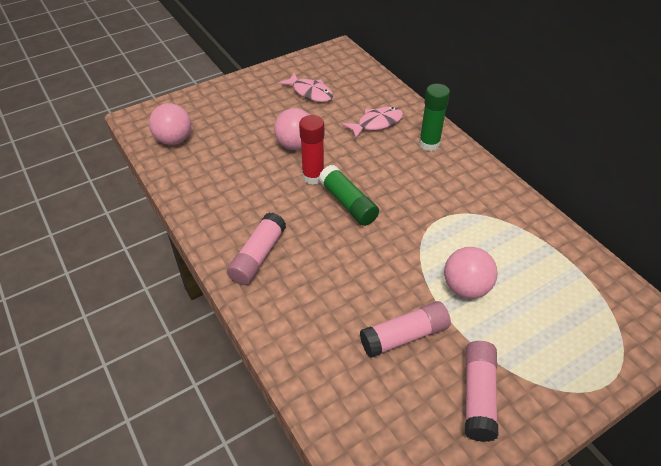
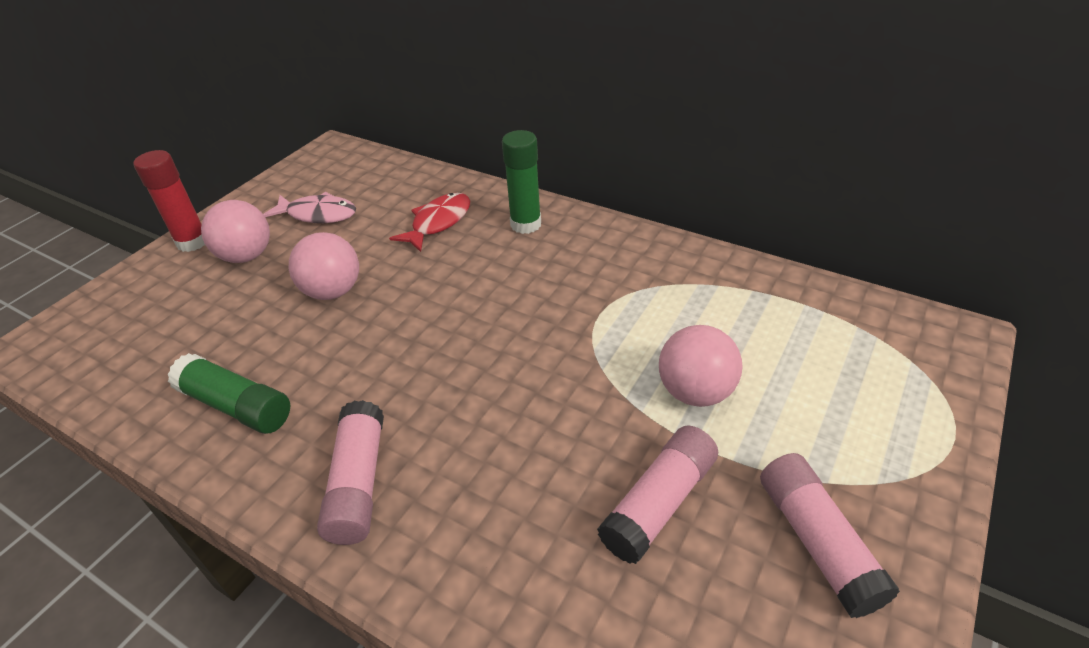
camera: 25 degrees left, 5 degrees down
pink ball [149,103,191,145] -> pink ball moved to [201,200,270,263]
red glue stick [299,115,324,185] -> red glue stick moved to [134,150,205,252]
green glue stick [319,165,379,226] -> green glue stick moved to [167,353,290,434]
pink fish [342,107,403,139] -> red fish [389,193,470,252]

